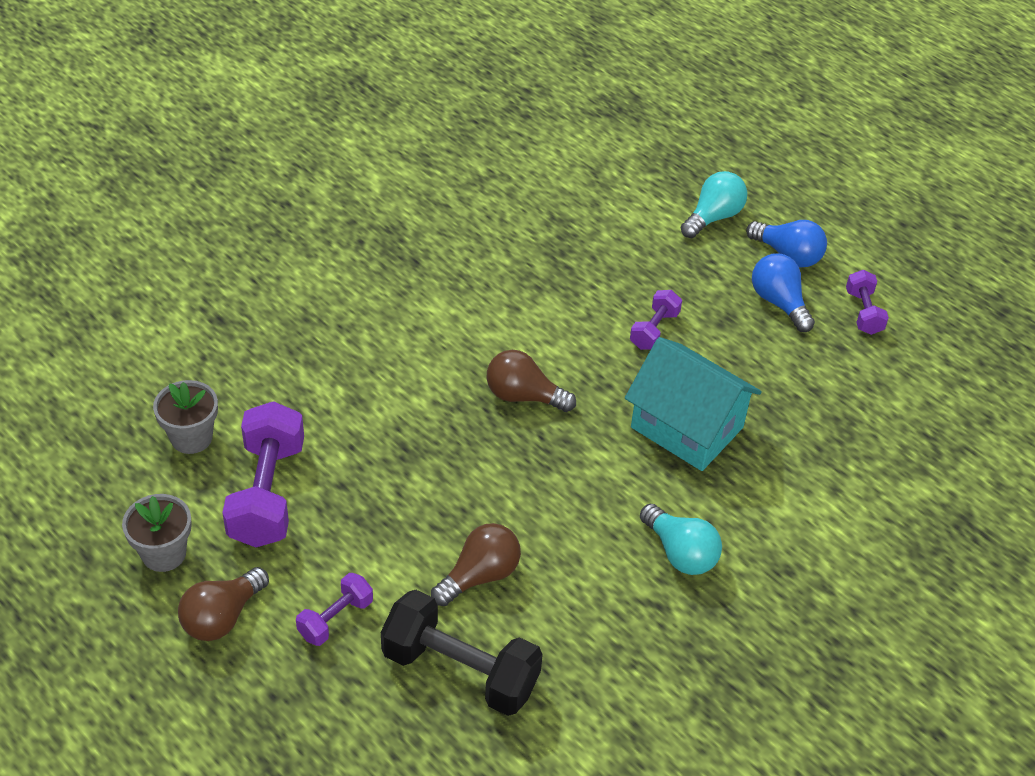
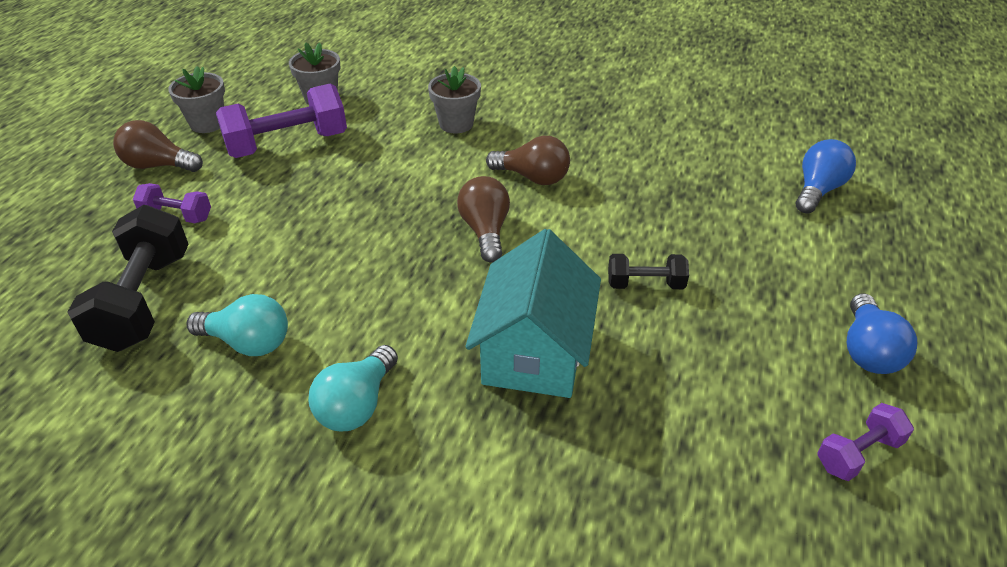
camera: 65 degrees right, 5 degrees down
brown light bulb [431,523,521,606] -> brown light bulb moved to [486,136,570,185]
purple dumbbell [630,290,682,350] -> black dumbbell [608,254,689,289]
turquoise light bulb [681,171,747,238] -> turquoise light bulb moved to [186,294,288,356]
blue light bulb [752,253,815,332] -> blue light bulb moved to [796,139,856,214]
none -> grey flower pot [428,66,481,133]

